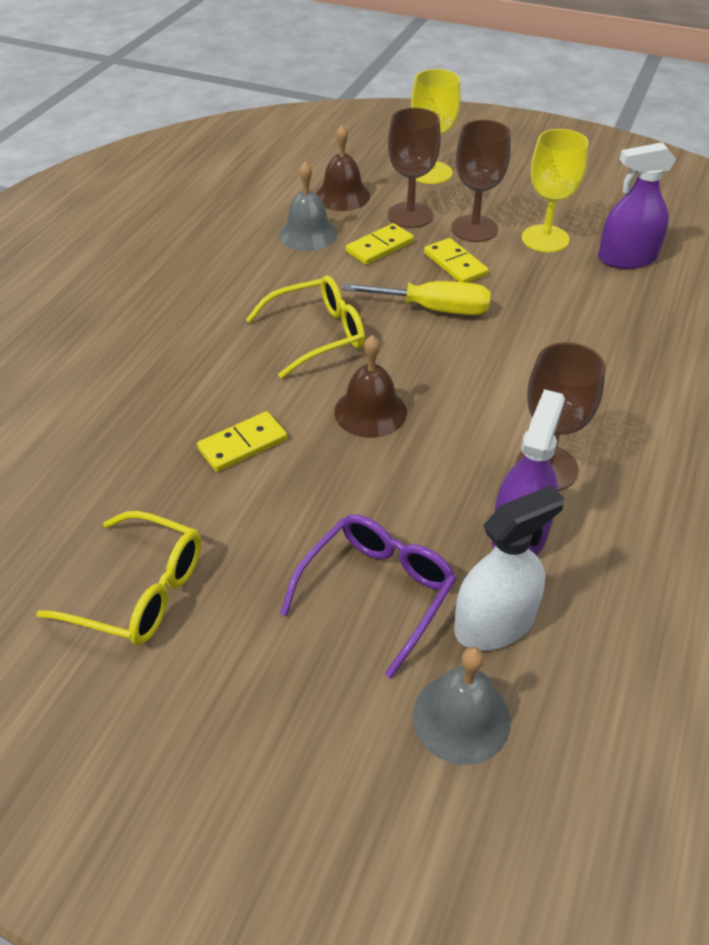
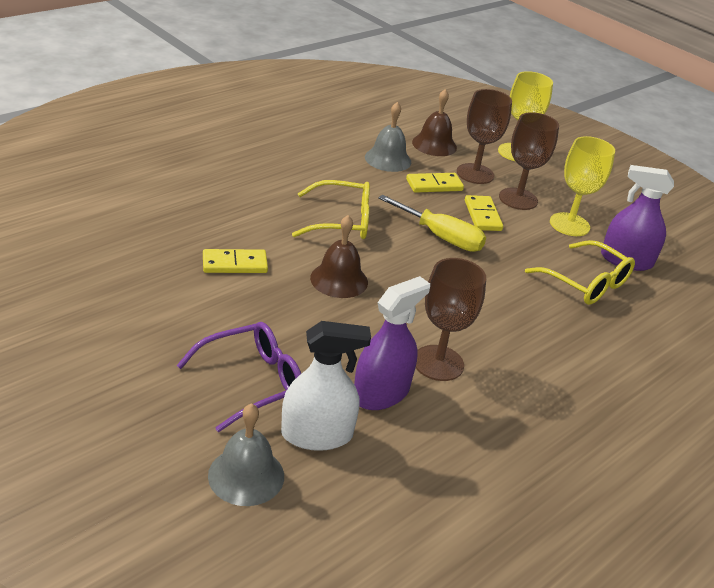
camera: 20 degrees right, 10 degrees down
yellow glasses [36,511,201,645] -> yellow glasses moved to [525,240,635,305]

